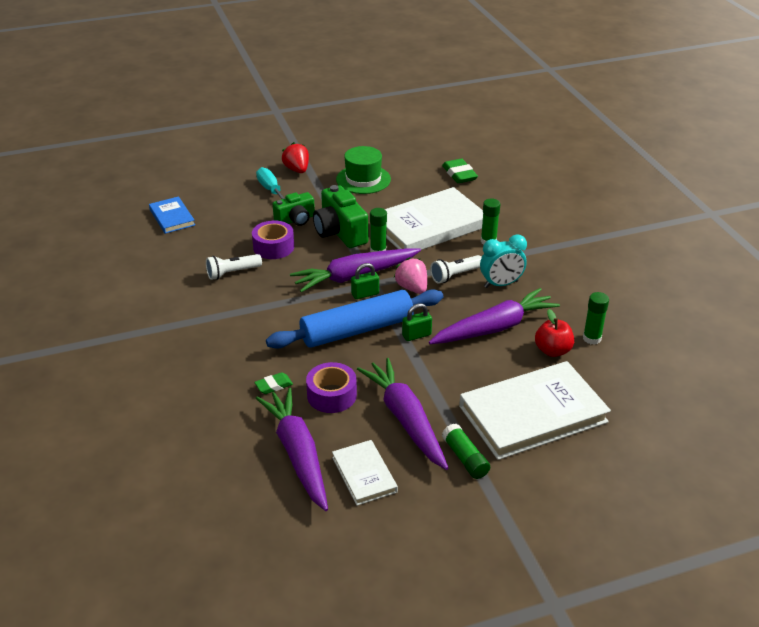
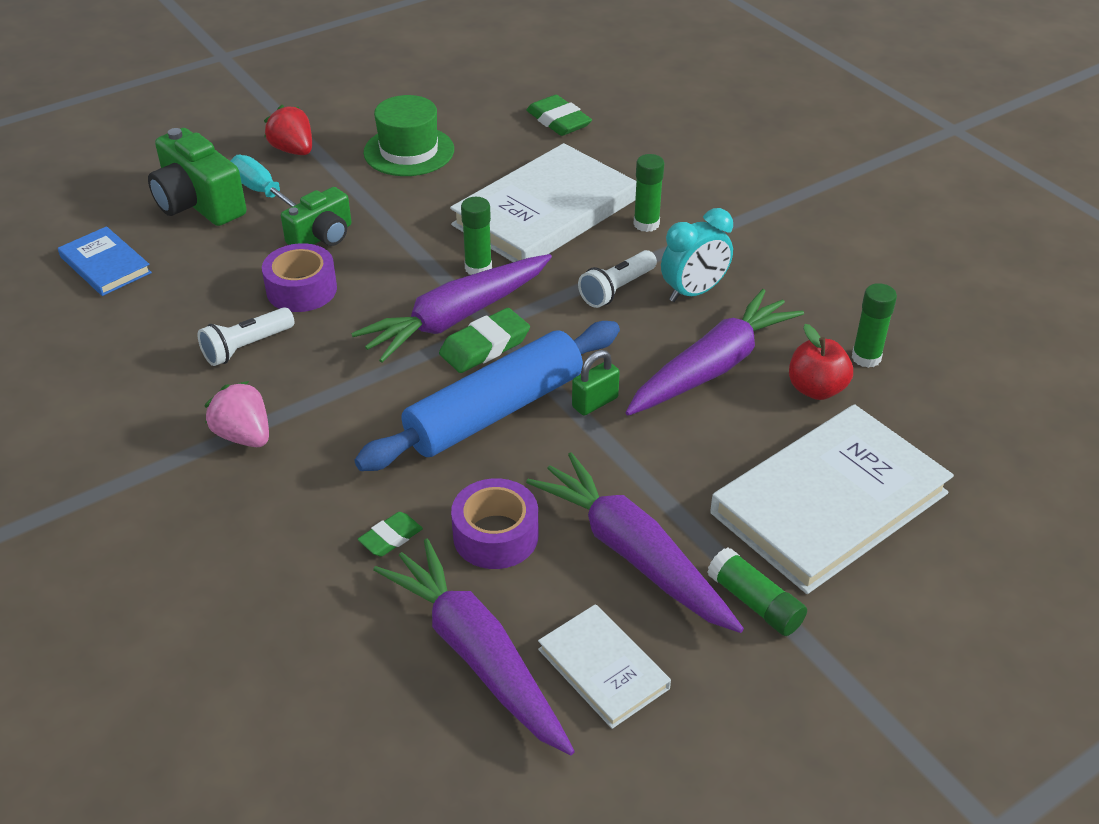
camera: 15 degrees left, 5 degrees up
green camera [313,185,368,248] -> green camera moved to [148,128,247,226]
green padlock [351,263,379,299] -> green eraser [439,308,530,373]
pink strawberry [394,257,427,294] -> pink strawberry moved to [204,381,269,447]

